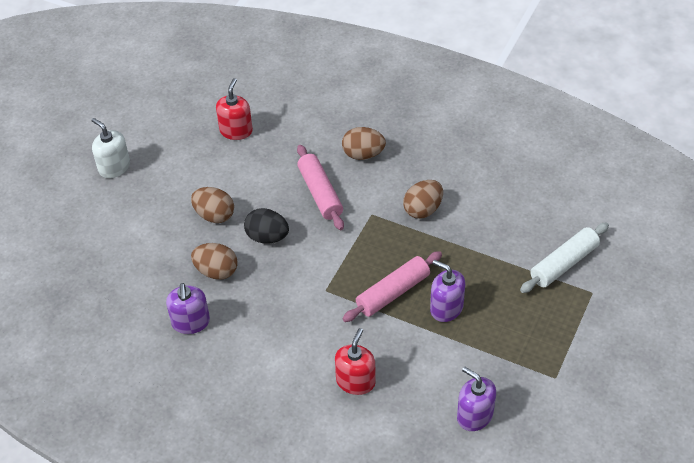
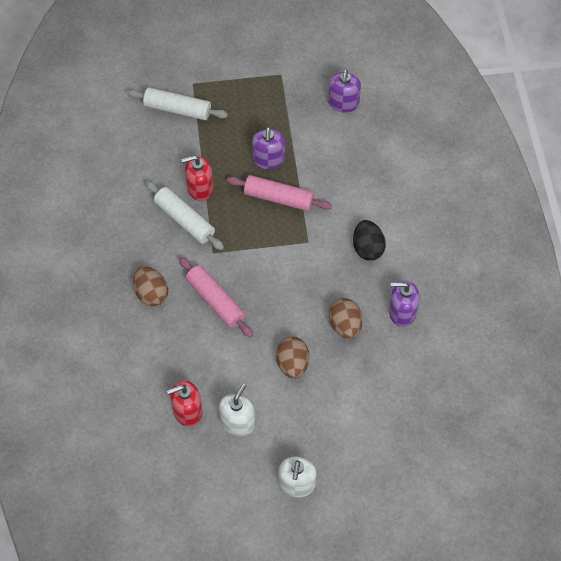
camera: 125 degrees left, 10 degrees up
purple soap dispenser [166,283,210,334] -> purple soap dispenser turned 135 degrees counterclockwise [389,280,420,327]
black egg [244,208,289,244] -> black egg moved to [353,220,386,261]
pink rolling pin [297,145,344,230] -> pink rolling pin turned 75 degrees counterclockwise [179,257,253,337]
red soap dispenser [335,328,376,395] -> red soap dispenser moved to [181,155,213,201]
brown egg [403,180,443,219] -> white rolling pin [145,181,224,250]
none -> white soap dispenser [219,384,255,436]

